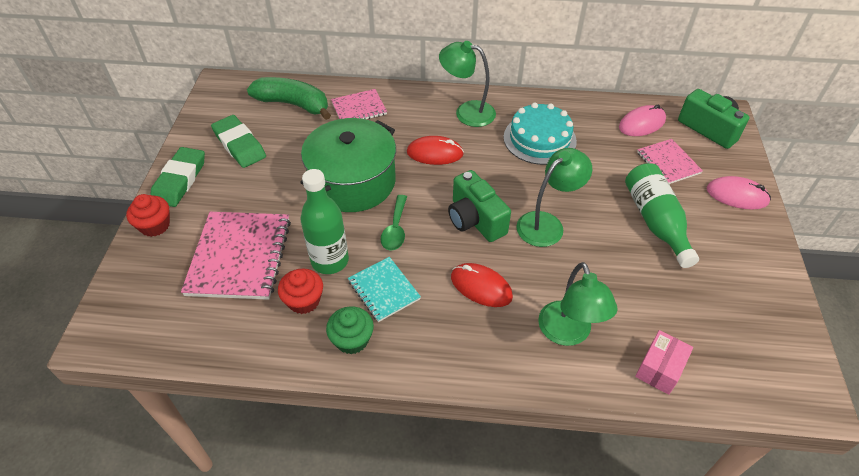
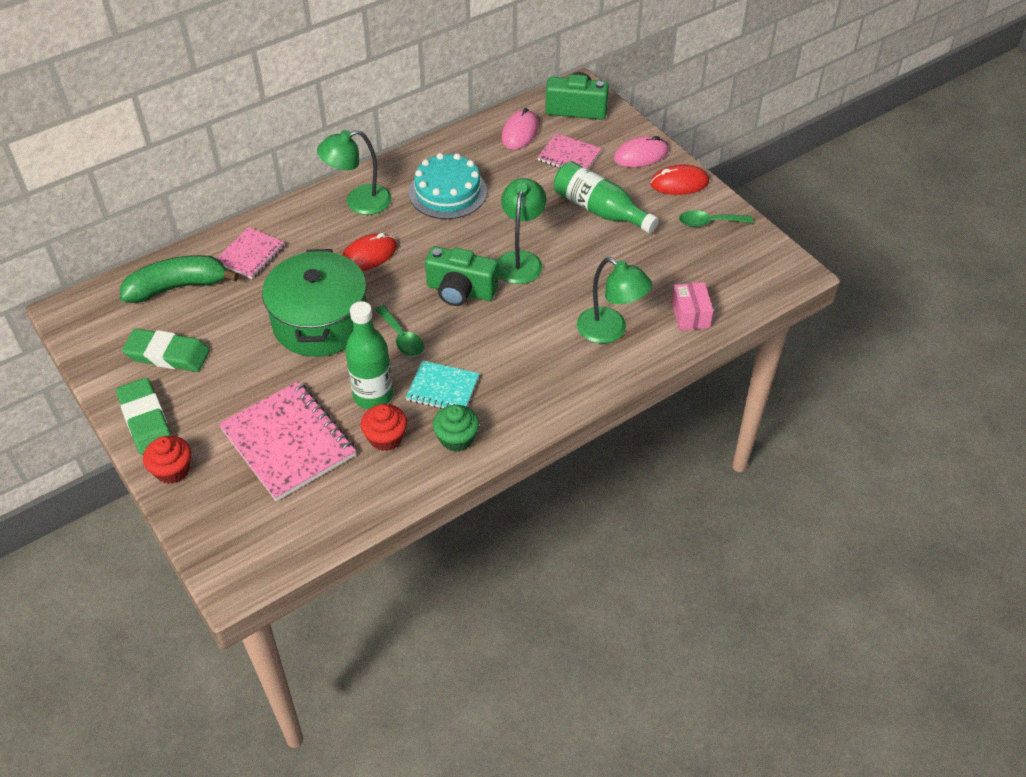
camera: 40 degrees left, 0 degrees up
red mouse [451,263,513,307] -> red mouse moved to [650,165,709,195]
none -> green spoon [679,210,753,227]

